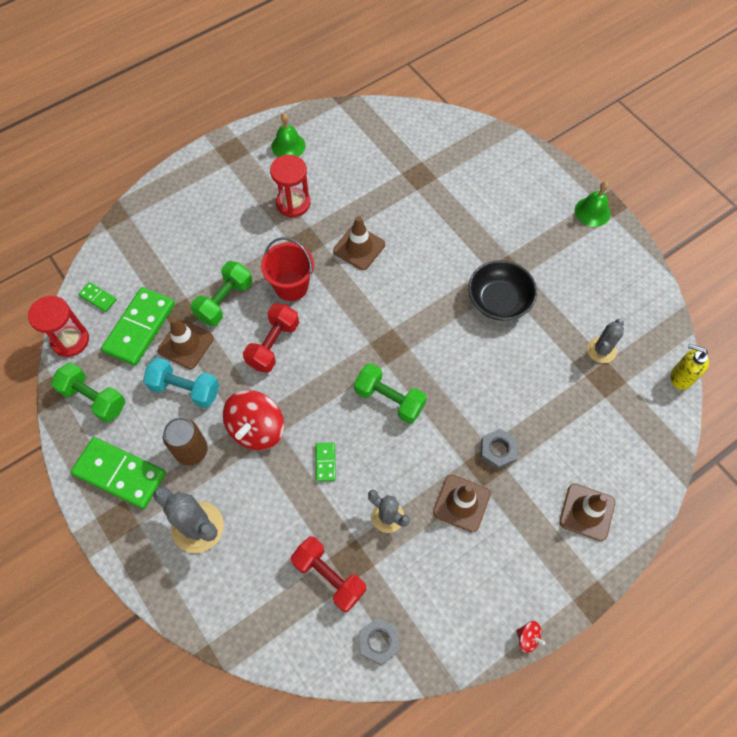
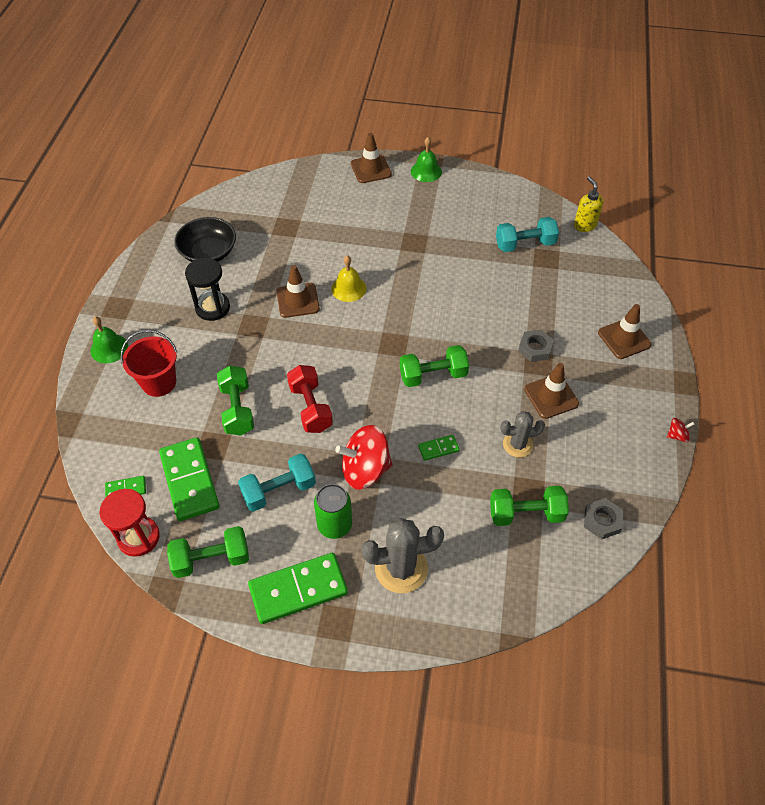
camera: 45 degrees left, 10 degrees down
brown traffic cone [158,317,214,369] -> brown traffic cone moved to [351,133,392,183]
brown can [163,417,208,465] -> green can [314,484,352,539]
red spinning top [223,390,284,450] -> red spinning top turned 105 degrees clockwise [335,425,393,490]
red bucket [261,237,314,301] -> red bucket moved to [120,330,178,397]
red hourglass [270,155,310,218] -> black hourglass [185,258,230,321]
green bell [271,113,305,157] -> green bell moved to [90,316,128,364]
red dumbbell [290,536,366,612] -> green dumbbell [490,486,569,526]
green domino [316,443,336,482] -> green domino turned 60 degrees counterclockwise [418,435,460,461]
black bowl [468,260,537,321] -> black bowl moved to [174,217,236,262]
grey cactus [587,319,624,363] -> turquoise dumbbell [496,217,559,252]
yellow soap dispenser [670,344,709,390] -> yellow soap dispenser turned 90 degrees clockwise [574,176,604,232]
none -> yellow bell [331,255,366,302]

